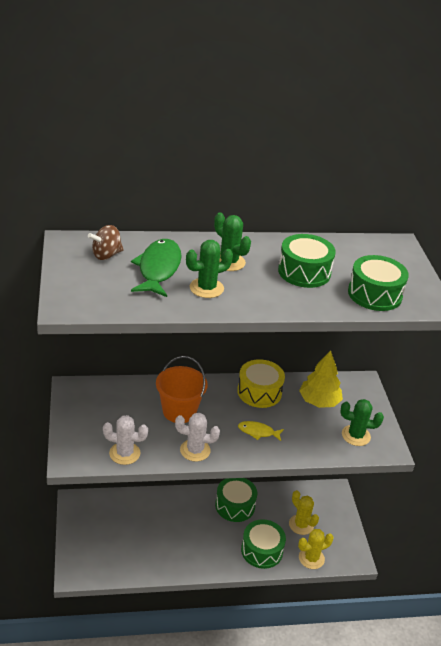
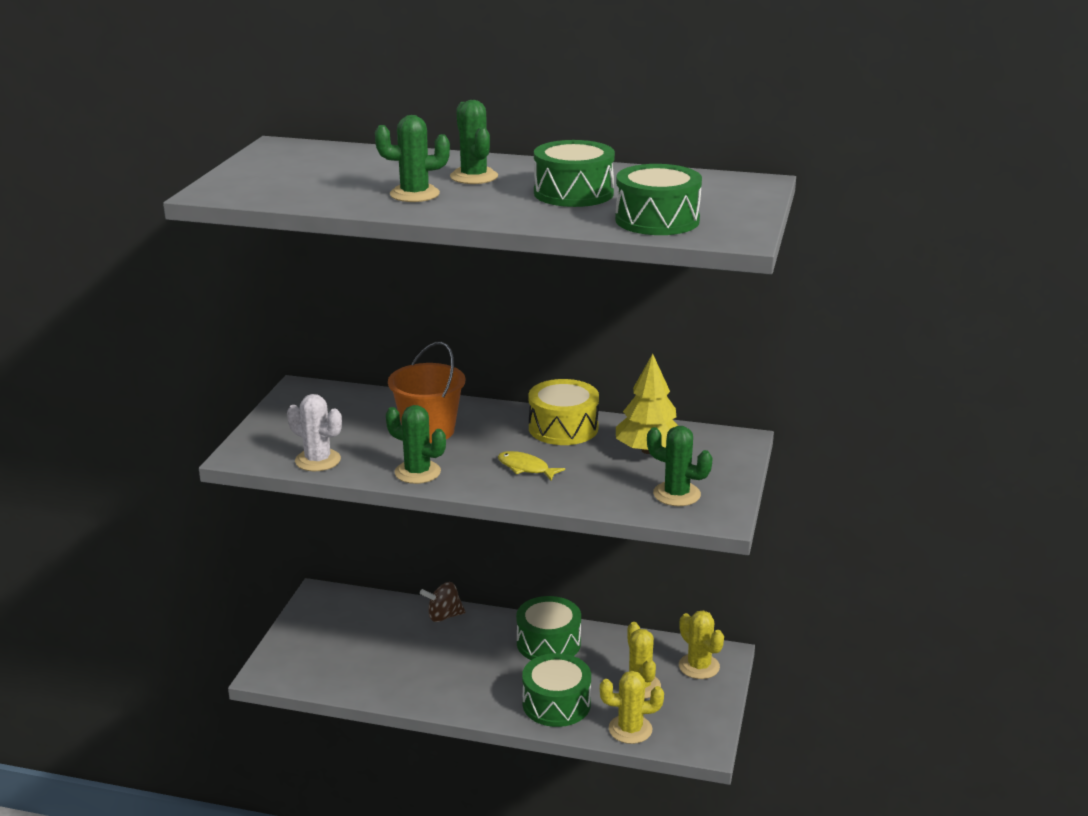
camera: 25 degrees right, 10 degrees down
brown spinning top [88,225,124,260] -> brown spinning top moved to [420,582,465,622]
green fish [131,239,182,297] -> none
white cactus [175,413,220,462] -> green cactus [386,405,446,484]
none -> yellow cactus [679,610,724,679]

